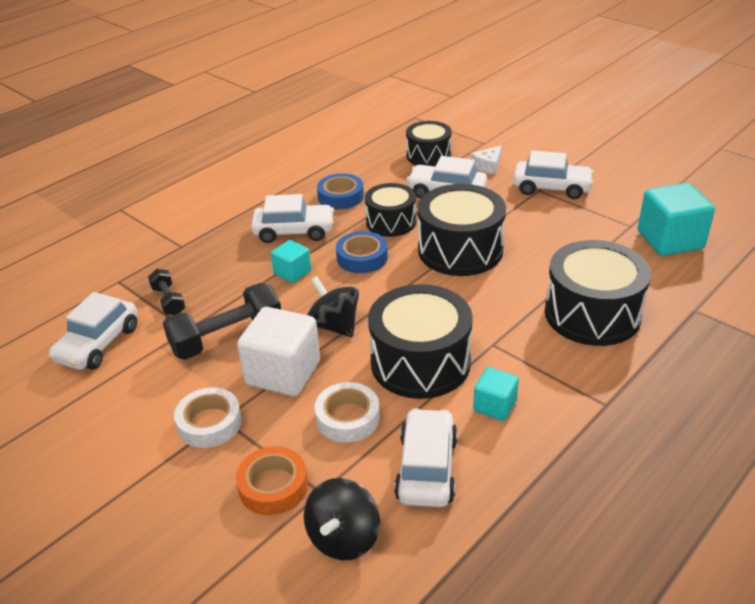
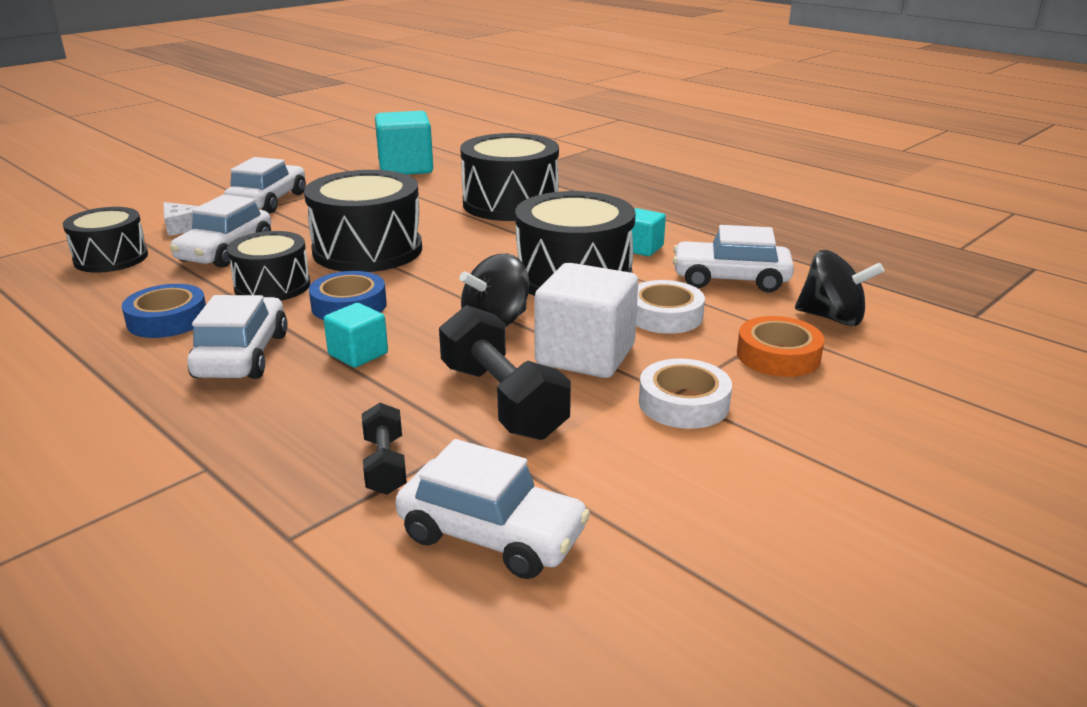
camera: 90 degrees left, 10 degrees down
black dumbbell [148,269,185,315] -> black dumbbell turned 75 degrees counterclockwise [362,403,407,495]

